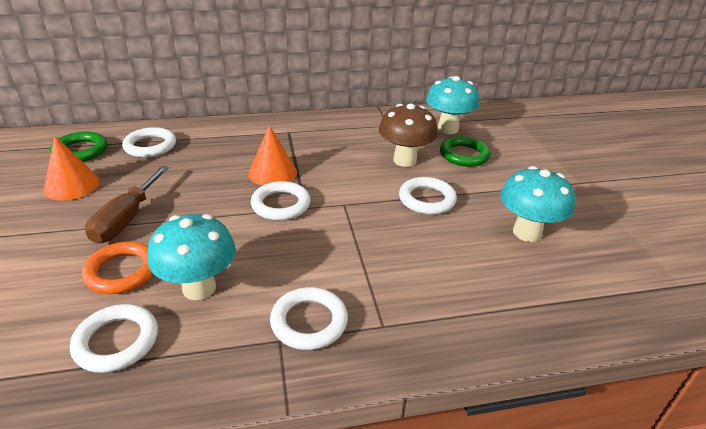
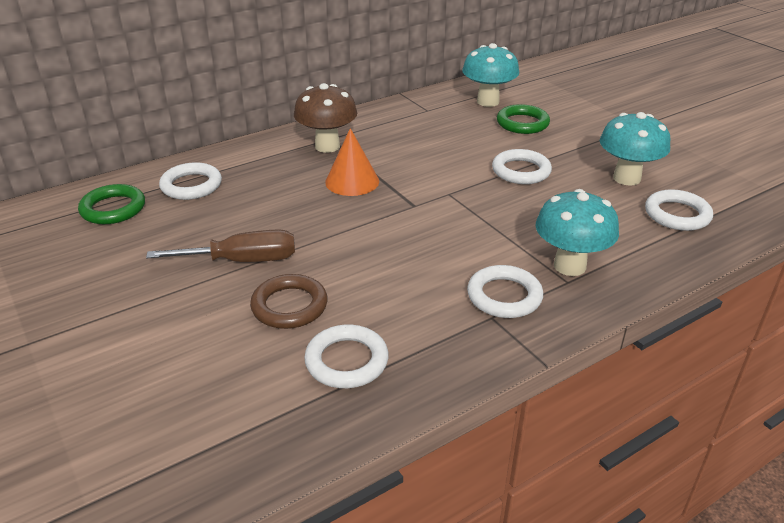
camera: 20 degrees left, 0 degrees up
orange cone [44,136,100,201] -> none
orange ring [82,241,153,294] -> brown ring [250,274,328,329]
brown screwdriver [85,166,169,243] -> brown screwdriver turned 90 degrees counterclockwise [146,229,295,262]
turquoise mushroom [148,214,236,300] -> turquoise mushroom moved to [535,189,619,276]
white ring [251,181,310,221] -> white ring moved to [645,189,713,231]
brown mushroom [379,103,438,167] -> brown mushroom moved to [294,83,357,153]

